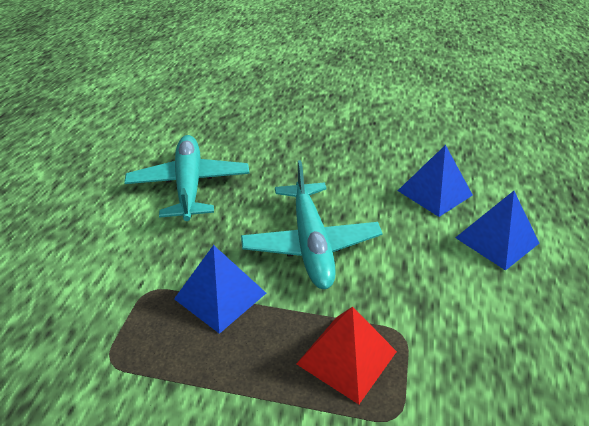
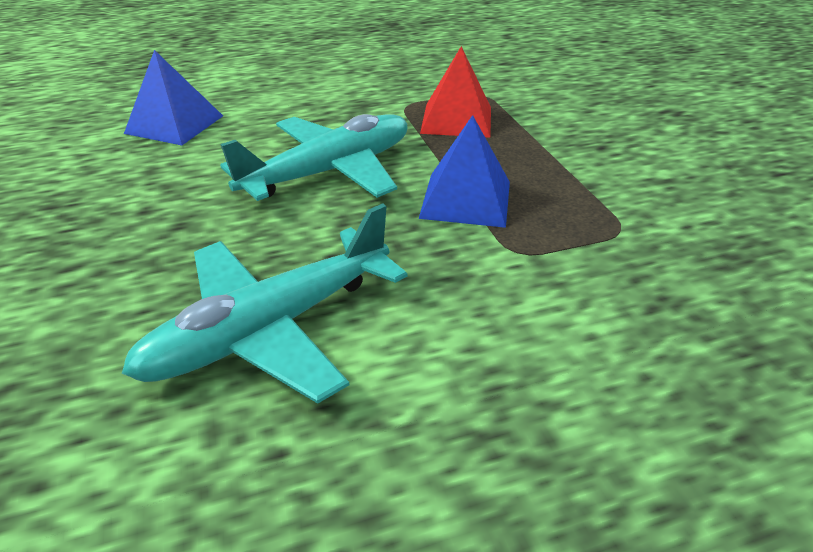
camera: 120 degrees left, 0 degrees up
blue pyramid [455,191,539,271] -> none

